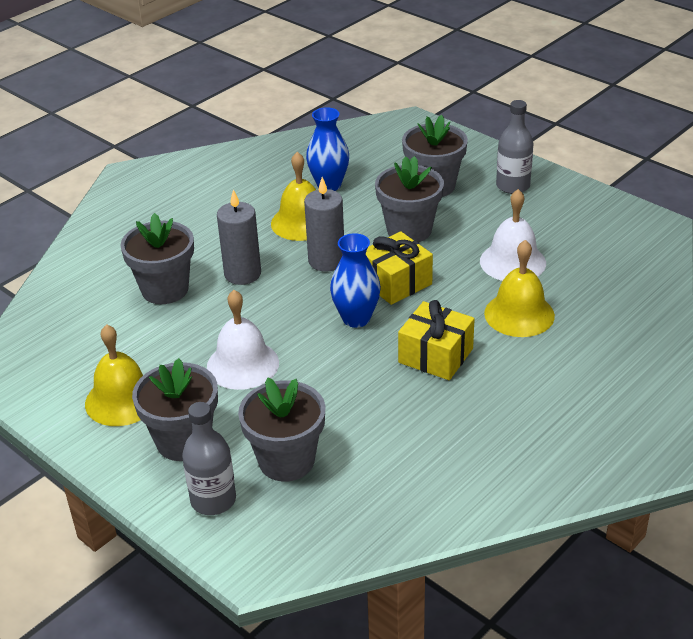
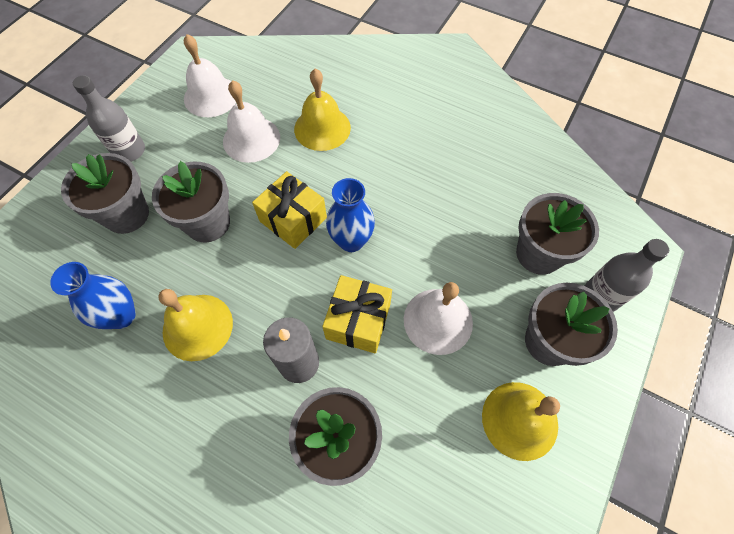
camera: 105 degrees left, 25 degrees up
grey candle [304,177,344,272] -> none
yellow gift [398,300,475,380] -> yellow gift moved to [322,275,392,353]
none -> white bell [184,34,236,117]

